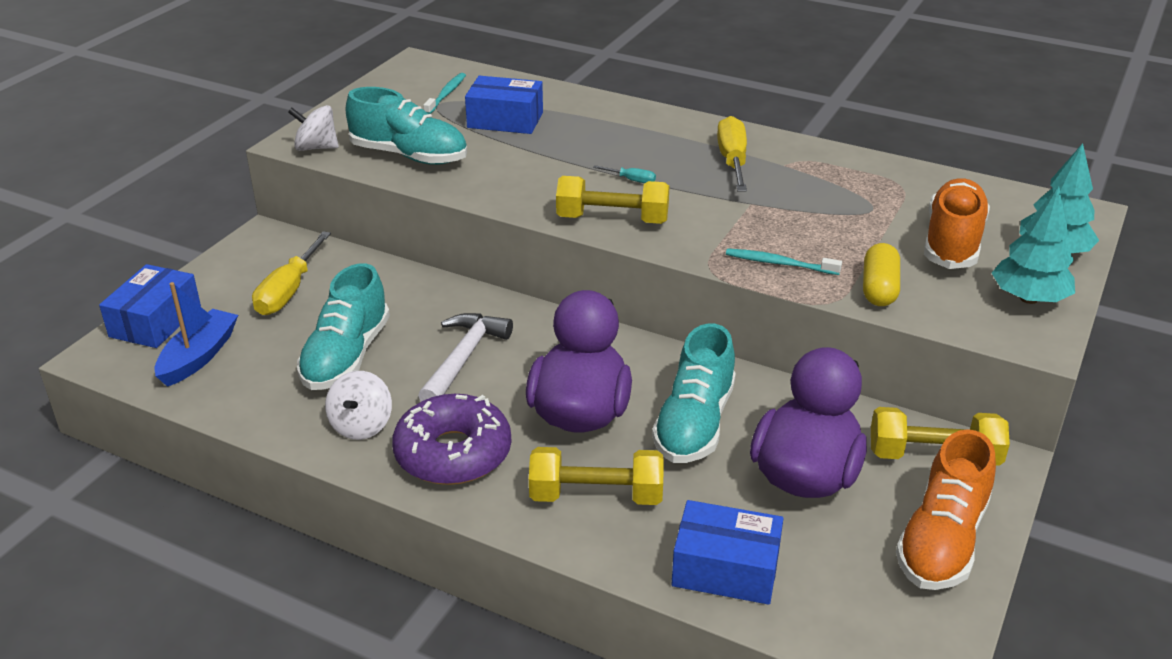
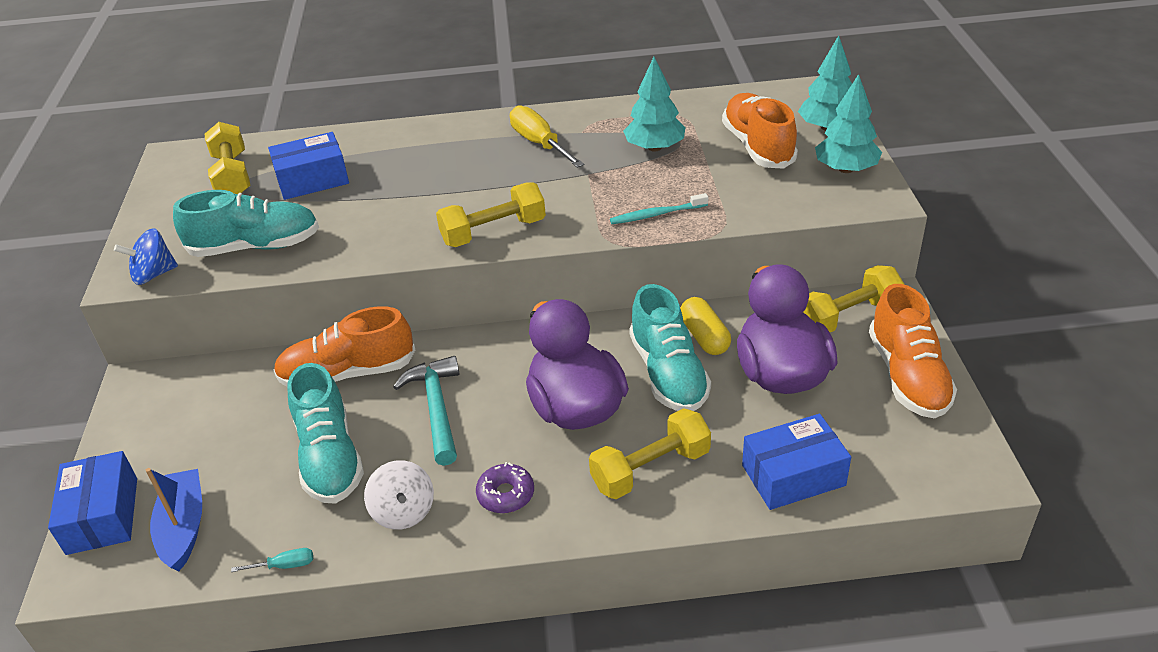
camera: 30 degrees left, 5 degrees up
yellow screwdriver [252,231,331,315] -> none
white spinning top [288,105,339,151] -> blue spinning top [114,228,178,285]
purple donut [392,394,511,485] -> purple donut [476,462,534,513], size x0.52
white hammer [418,313,513,402] -> turquoise hammer [393,356,460,466]
turquoise toothbrush [423,73,466,114] -> yellow dumbbell [205,122,250,194]
turquoise screwdriver [593,165,656,183] -> turquoise screwdriver moved to [231,548,313,572]
yellow capsule [863,243,900,306] -> yellow capsule moved to [680,297,731,355]
none -> orange shoe [274,306,415,387]
none -> turquoise tree [623,57,686,152]

